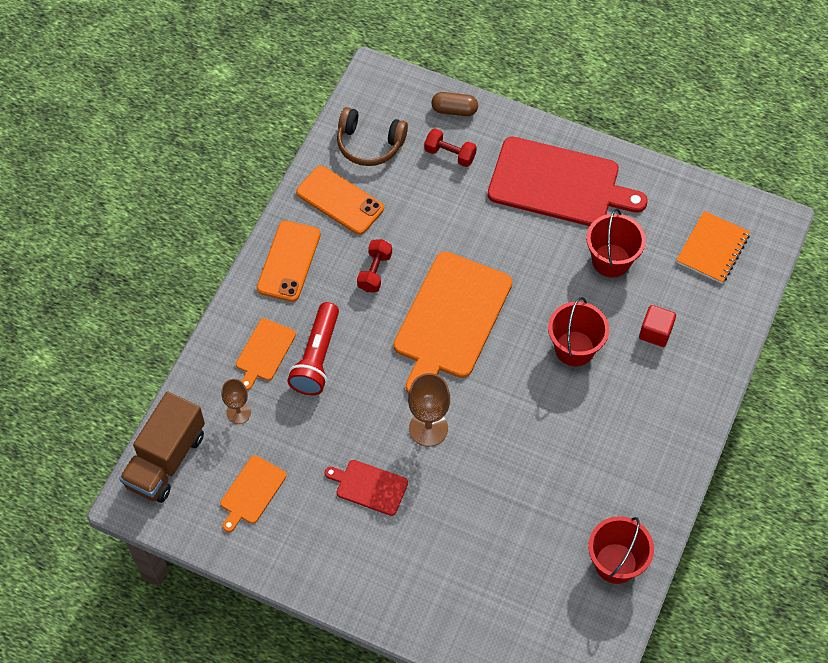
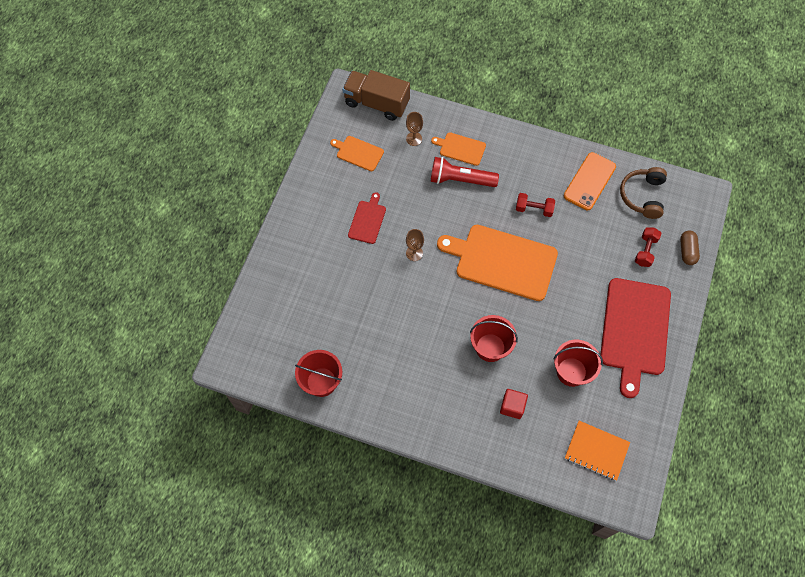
camera: 85 degrees right, 5 degrees up
orange phone [257,221,321,302] -> none
brown goblet [408,373,450,447] -> brown goblet [406,229,424,261], size x0.62

